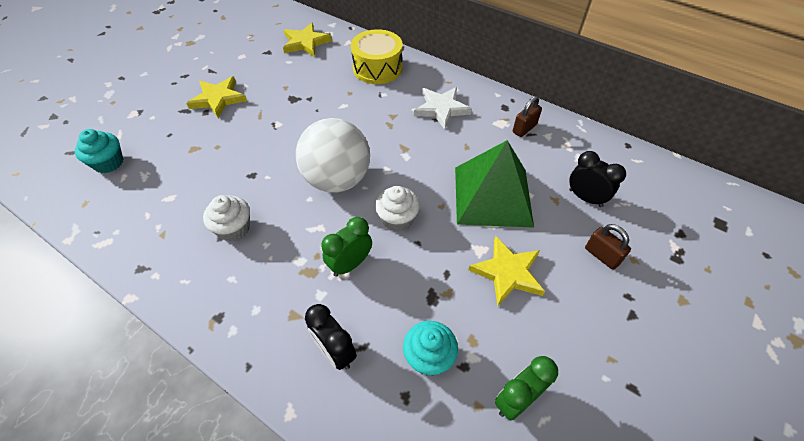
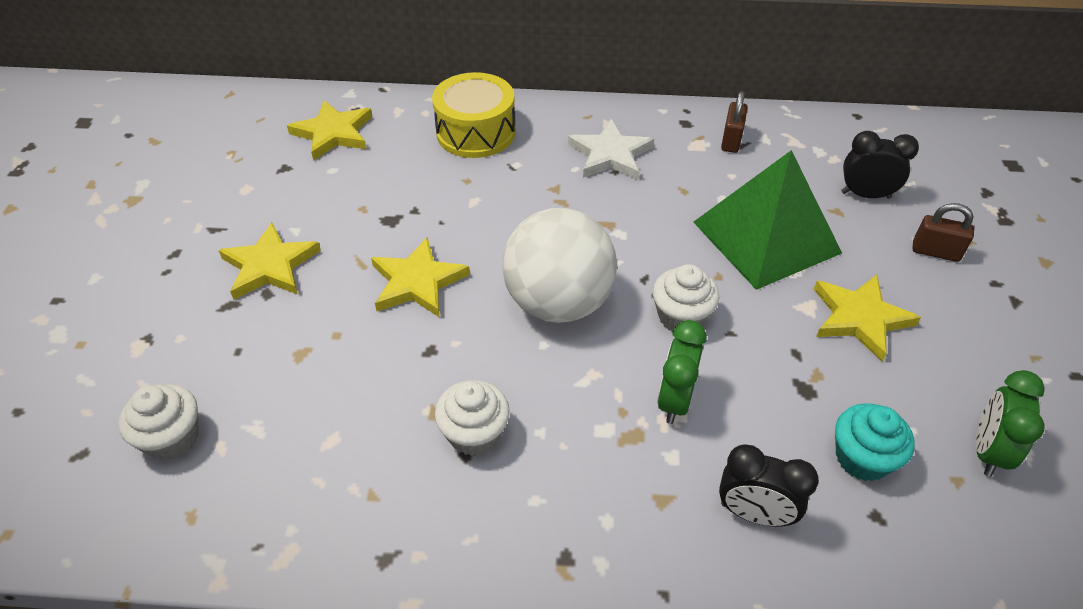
camera: 30 degrees left, 5 degrees down
turquoise cupcake [75,129,124,173] -> white cupcake [119,384,199,460]
none -> yellow star [371,237,470,317]

